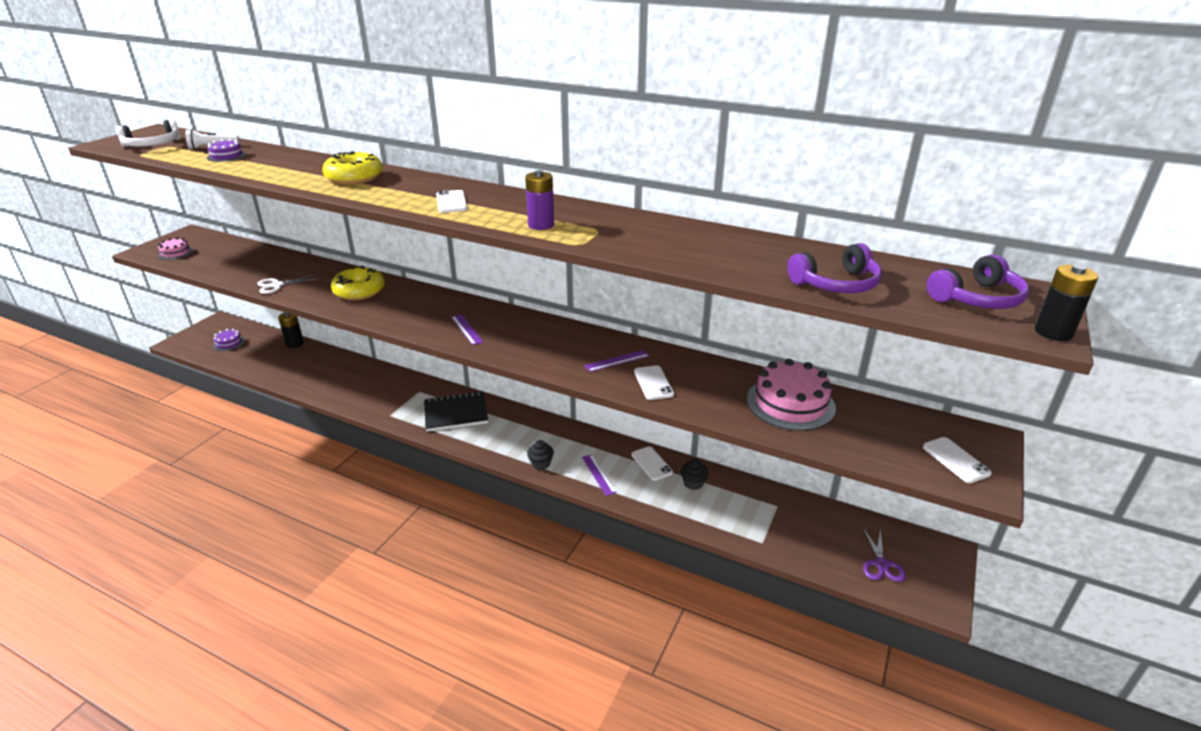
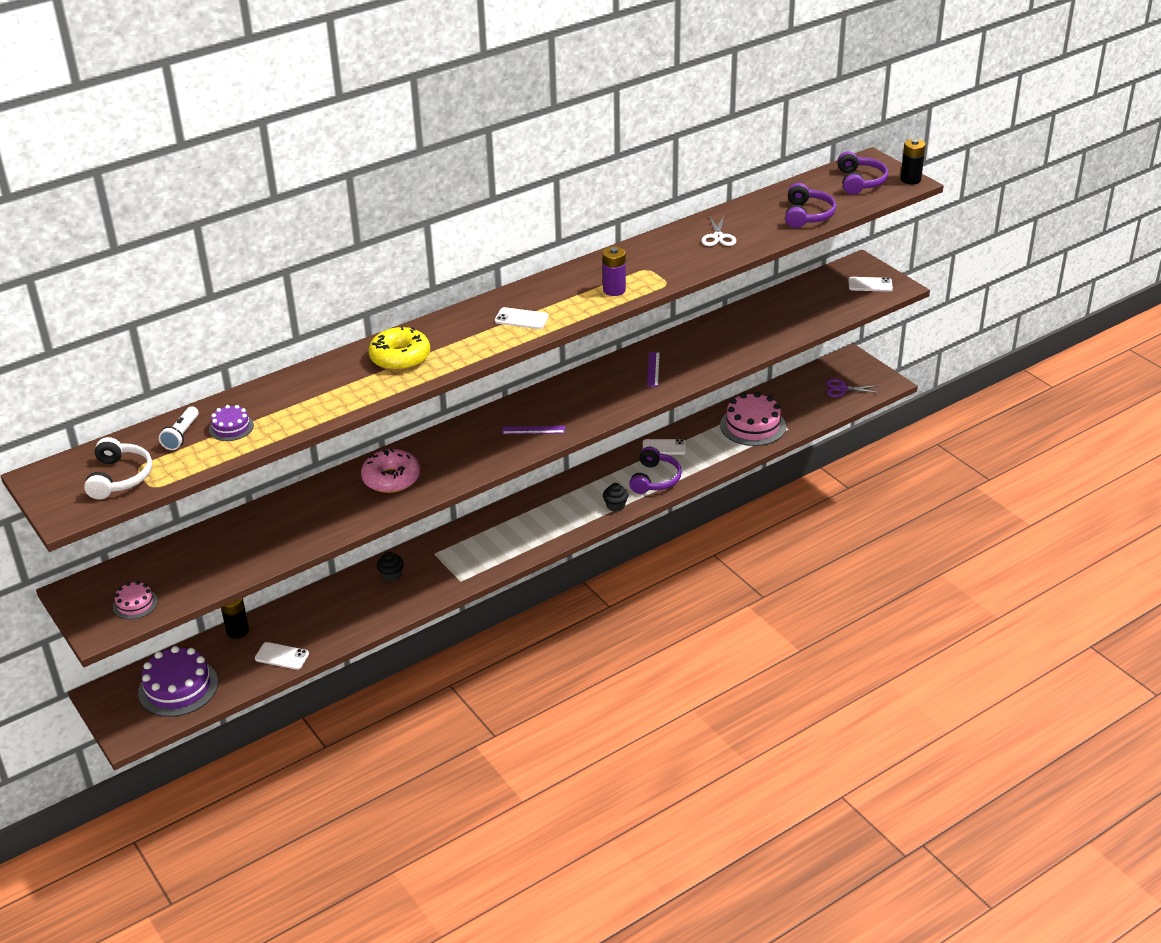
camera: 60 degrees left, 5 degrees up
purple cake [213,329,245,351] -> purple cake [138,646,218,717], size x1.92
white scissors [257,274,316,294] -> white scissors moved to [701,216,737,246]
yellow donut [331,266,385,300] -> pink donut [361,448,420,493]
black notebook [424,391,488,432] -> none
purple ruler [582,455,616,496] -> purple headphones [629,447,682,494]
white phone [634,365,674,400] -> white phone moved to [255,642,309,670]
black cupcake [681,459,708,490] -> black cupcake moved to [377,552,404,582]
pink cake [747,359,836,431] -> pink cake moved to [720,392,786,446]
purple scissors [863,528,906,582] -> purple scissors turned 150 degrees clockwise [826,379,880,397]

